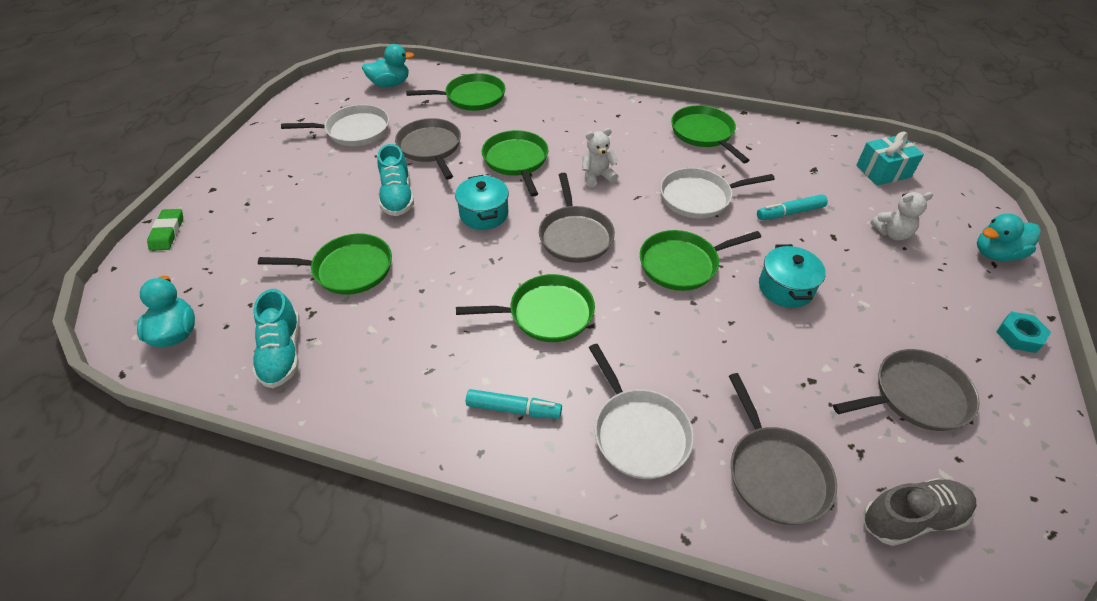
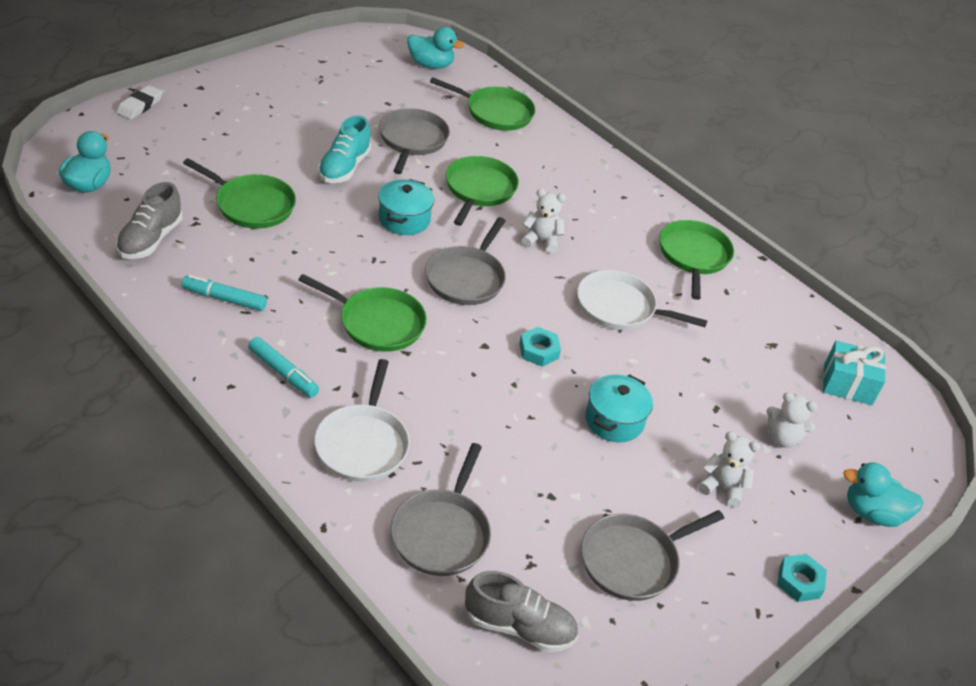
camera: 25 degrees right, 5 degrees down
green eraser [147,209,183,251] -> white eraser [116,85,163,120]
turquoise shoe [253,289,300,388] -> grey shoe [116,182,183,259]
white pan [281,104,389,146] -> none
green pan [640,230,761,291] -> turquoise nut [519,327,561,367]
turquoise marker [757,194,828,220] -> turquoise marker moved to [182,275,267,311]
grey pan [833,349,980,431] -> grey pan turned 135 degrees clockwise [581,510,724,601]
none -> white teddy bear [698,432,760,507]

